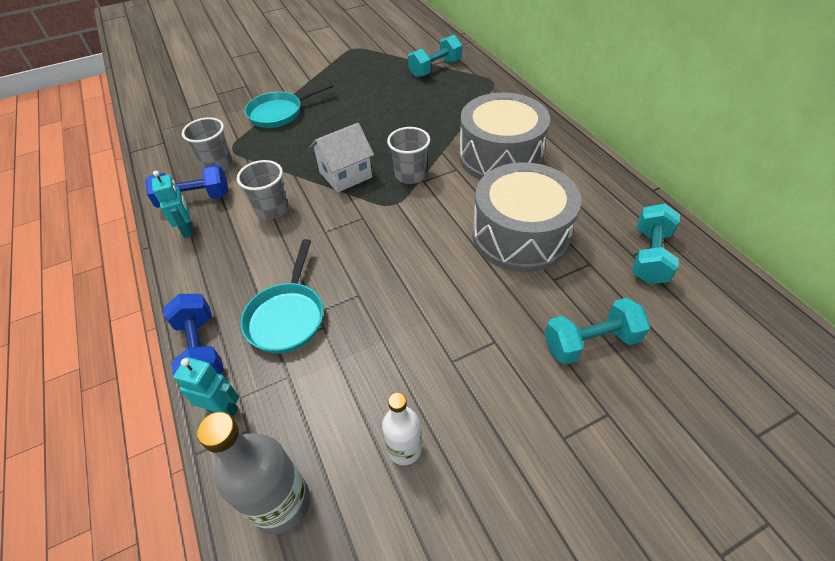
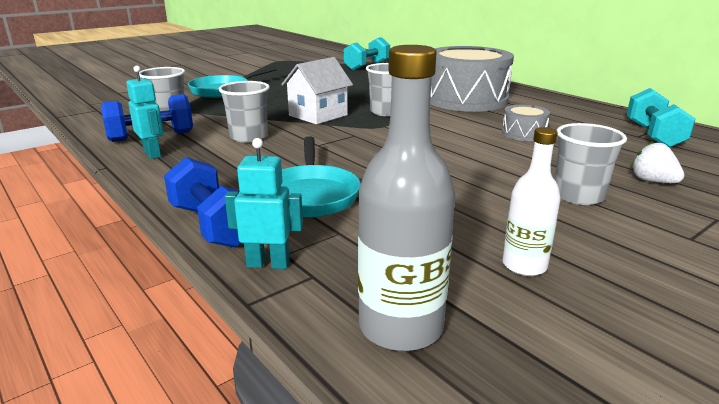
camera: 15 degrees left, 25 degrees down
grey drum [473,162,581,272] -> grey drum [502,105,550,141], size x0.43
turquoise dumbbell [544,298,650,365] -> white strawberry [632,141,685,183]
none -> grey cup [555,123,627,205]

